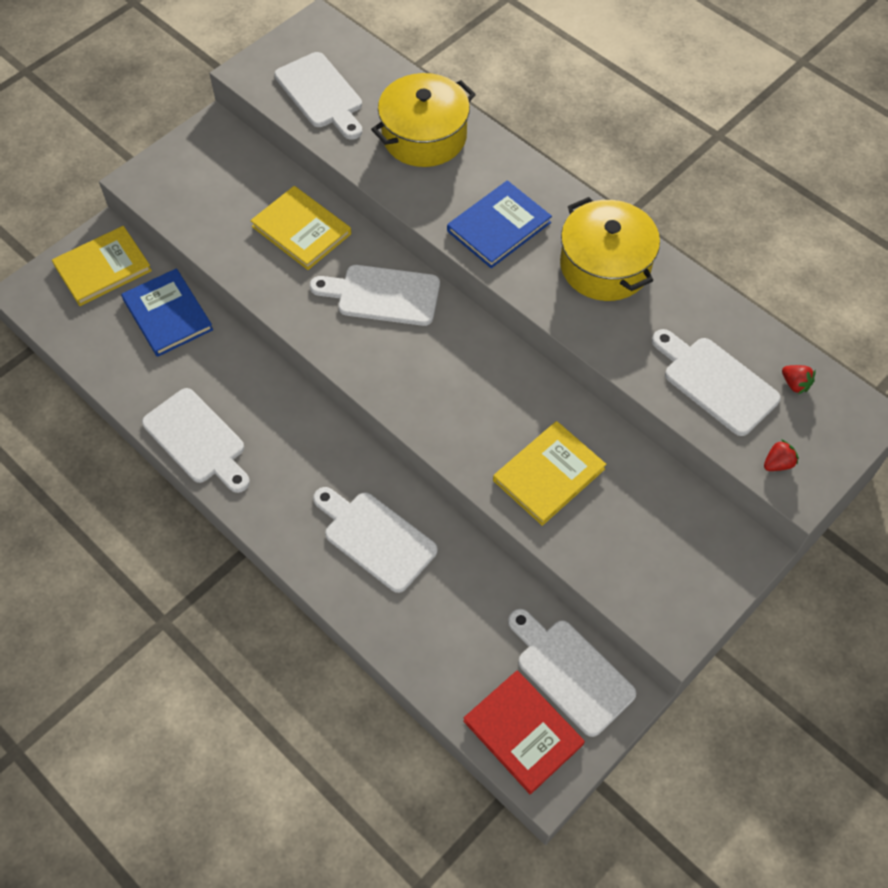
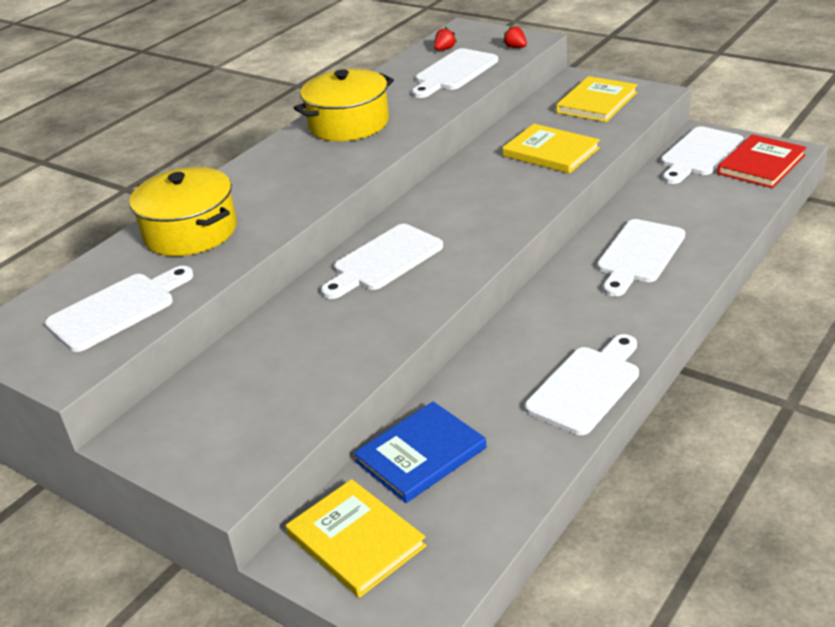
camera: 95 degrees left, 25 degrees down
yellow book [250,186,351,270] -> yellow book moved to [556,76,637,122]
white cutting board [310,265,440,326] -> white cutting board turned 45 degrees clockwise [321,224,443,299]
blue book [447,180,552,268] -> none

